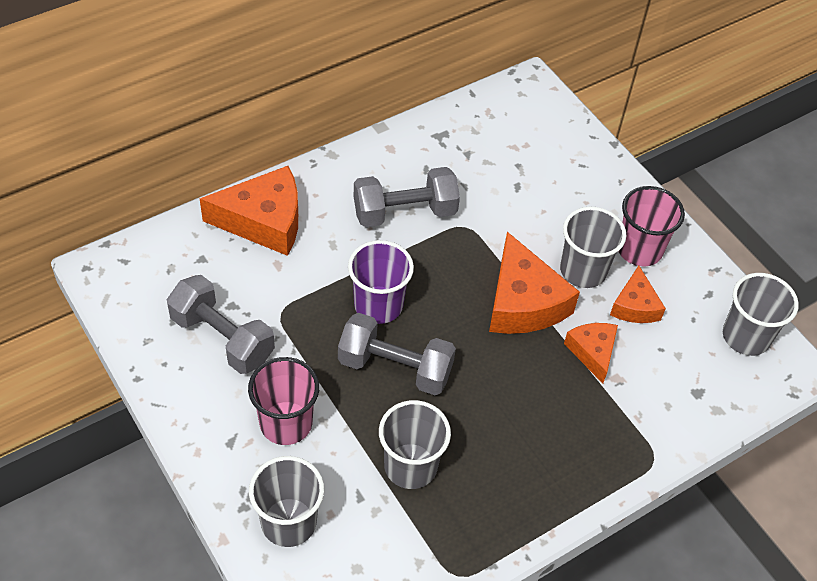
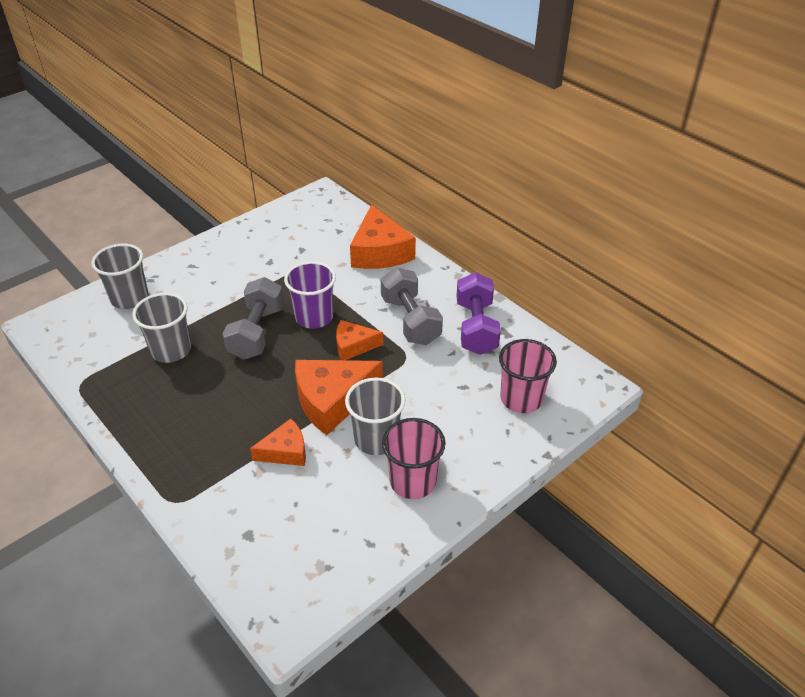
camera: 85 degrees right, 10 degrees down
grey dumbbell [167,275,275,374] -> none
pink cup [248,357,319,445] -> pink cup moved to [499,339,557,413]
orange cheese [610,265,666,323] -> orange cheese moved to [336,320,383,360]
grey cup [723,273,799,356] -> none
none -> purple dumbbell [457,272,501,355]

